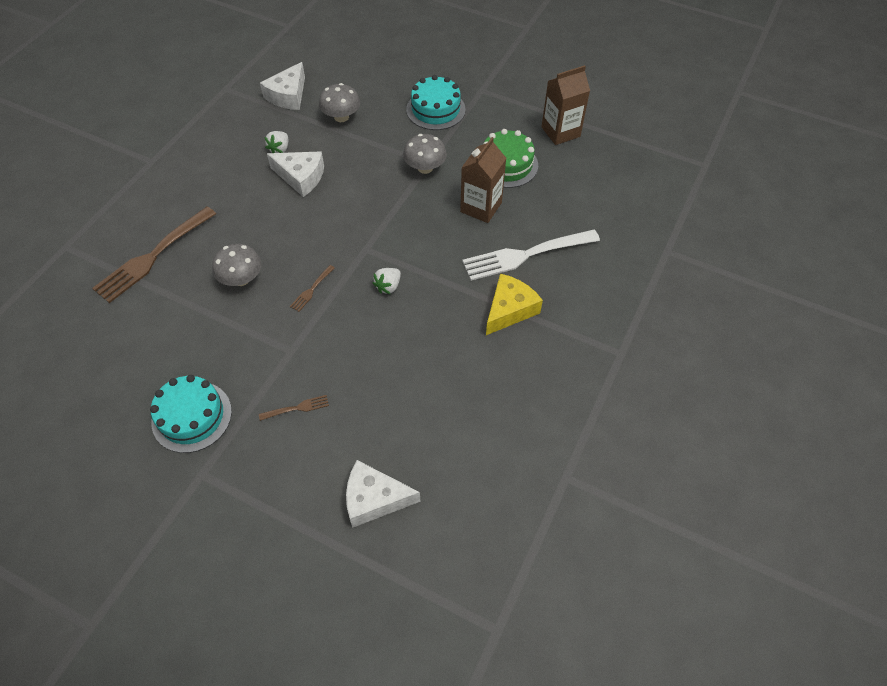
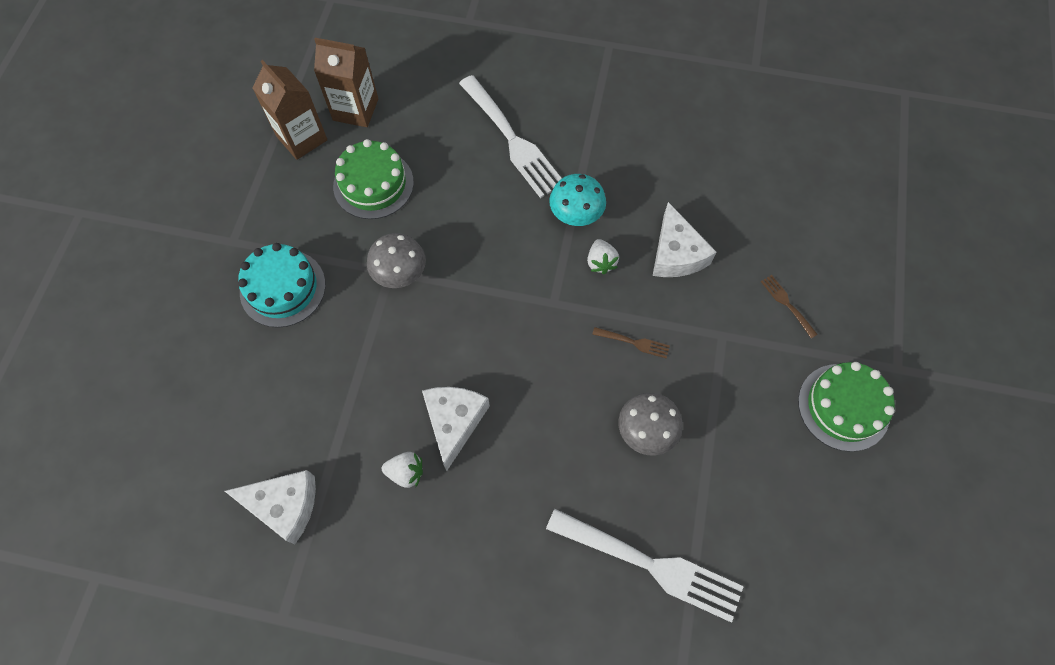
camera: 105 degrees left, 10 degrees up
brown fork [92,207,216,303] -> white fork [546,509,744,622]
turquoise cake [150,375,232,453] -> green cake [798,362,895,452]
grey mushroom [319,83,360,122] -> none
white cheese [346,460,421,528] -> white cheese moved to [653,202,716,277]
white strawberry [373,268,401,294] -> white strawberry turned 60 degrees clockwise [587,239,619,274]
brown carton [460,137,506,223] -> brown carton moved to [314,38,378,127]
yellow cheese [486,274,543,335] -> none
none -> turquoise mushroom [549,174,606,226]

